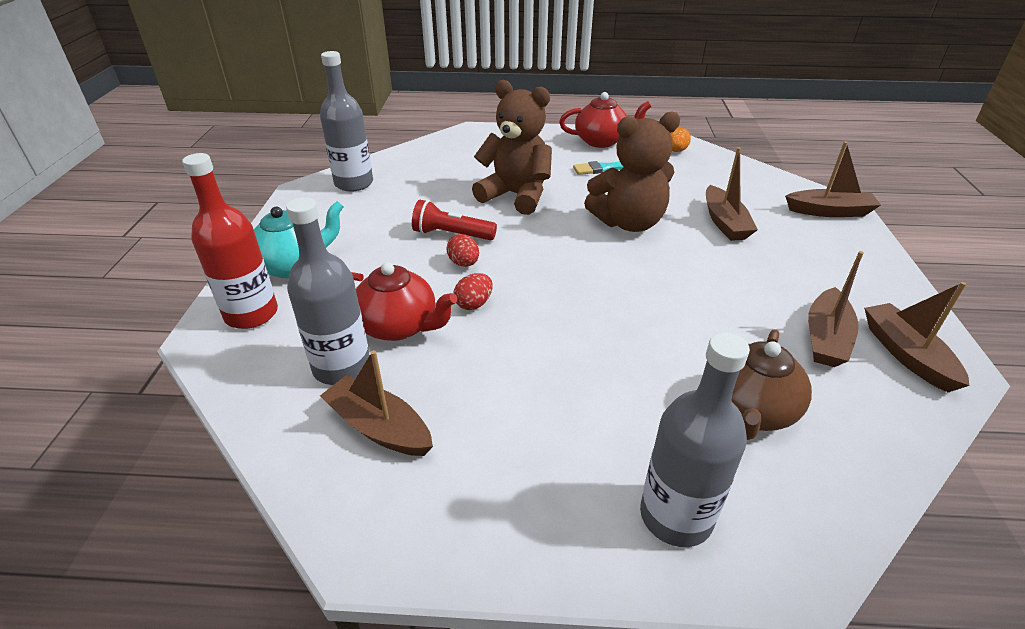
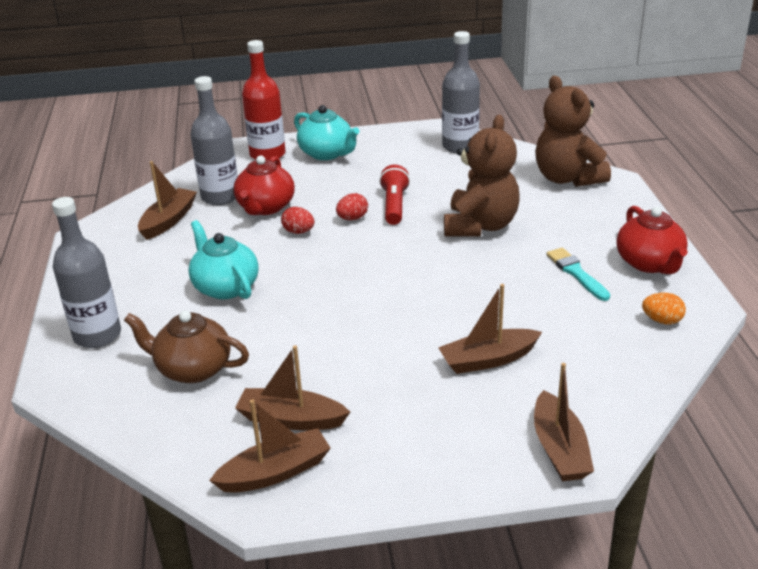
camera: 80 degrees right, 5 degrees down
brown teddy bear [584,111,680,232] -> brown teddy bear moved to [535,76,611,187]
none -> turquoise teapot [188,220,259,299]

